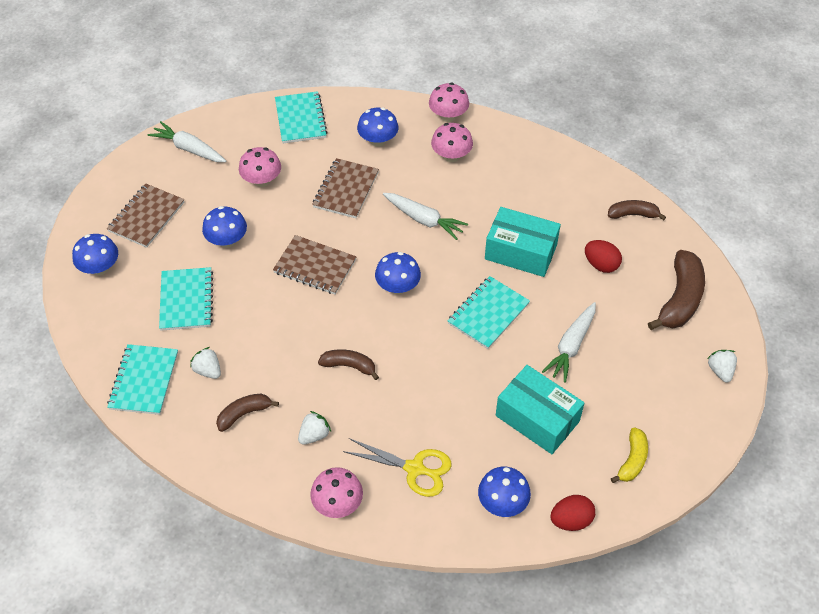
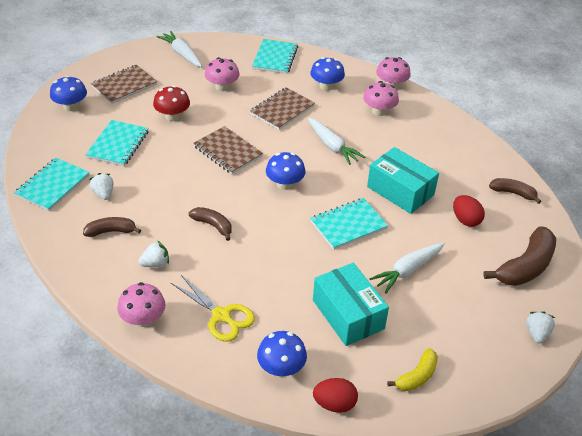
camera: 20 degrees right, 10 degrees down
blue mushroom [202,206,247,248] -> red mushroom [153,85,190,121]

